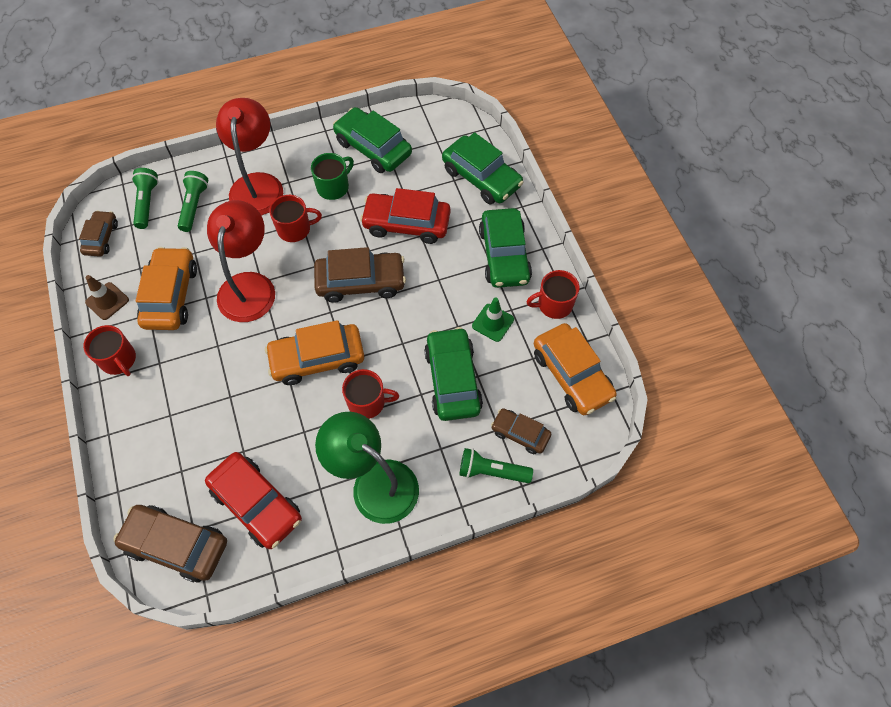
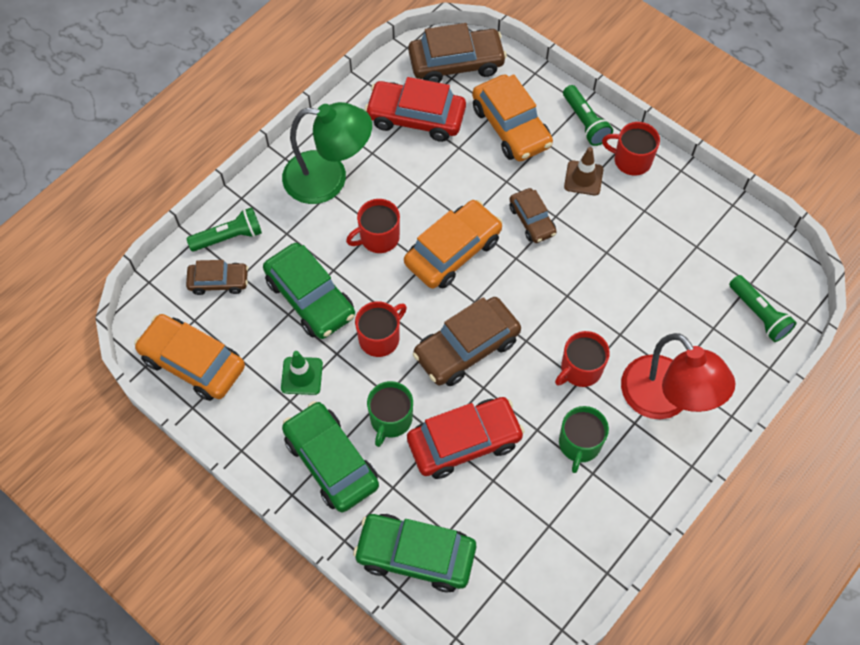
camera: 150 degrees right, 0 degrees up
brown car [79,210,118,257] -> brown car moved to [509,188,557,243]
brown traffic cone [85,275,129,320] -> brown traffic cone moved to [564,147,603,196]
orange car [136,247,197,330] -> orange car moved to [472,74,553,161]
green flashlight [178,171,208,232] -> green flashlight moved to [563,85,613,146]
red lamp [207,200,275,322] -> none
green car [333,107,412,173] -> none
red mug [526,270,579,319] -> red mug moved to [355,301,407,357]
none -> green mug [367,381,413,447]

